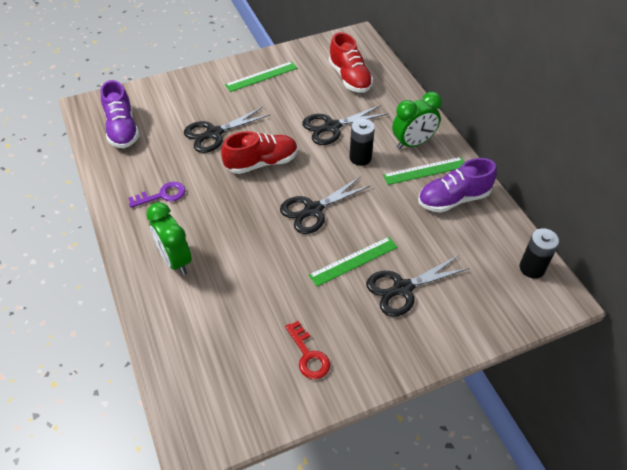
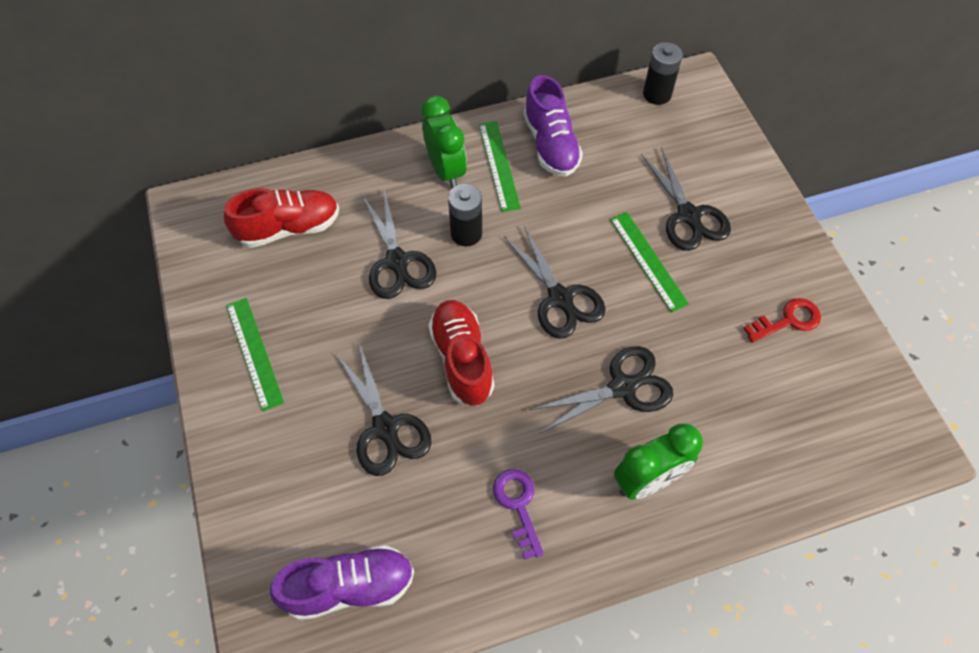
camera: 85 degrees left, 10 degrees up
none -> black scissors [529,346,673,433]

